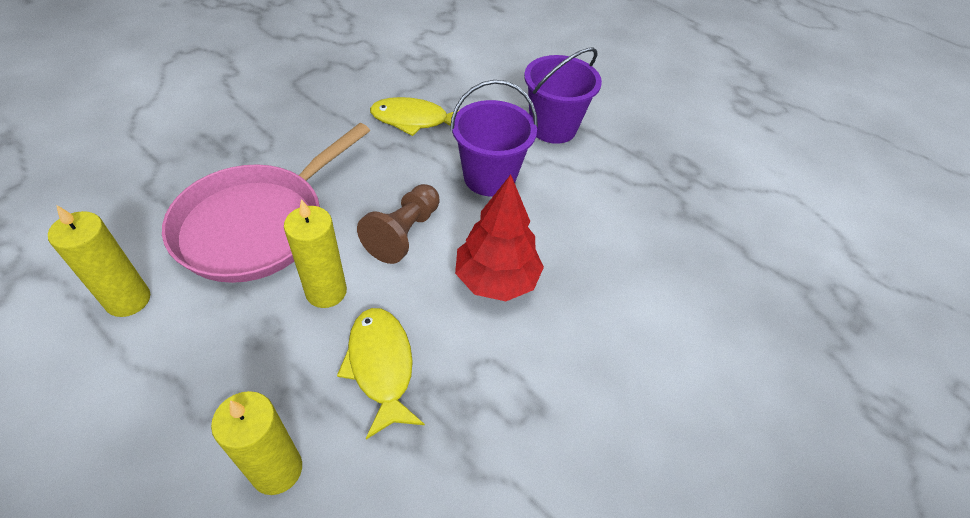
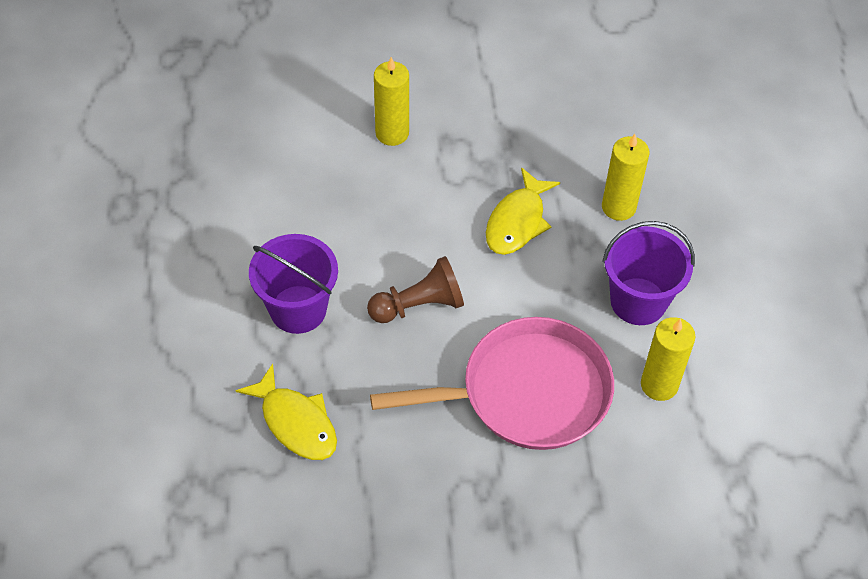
camera: 135 degrees left, 5 degrees up
yellow candle [284,199,347,308] -> yellow candle moved to [374,57,409,146]
red tree [455,175,544,301] -> none
purple bucket [524,48,602,144] -> purple bucket moved to [602,221,695,325]

